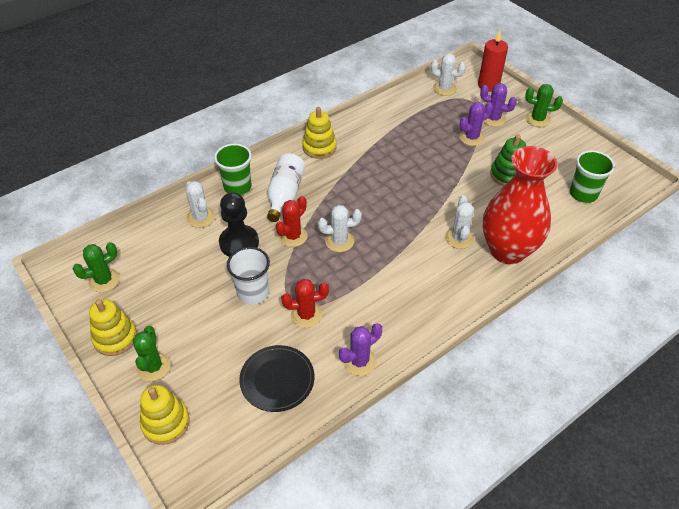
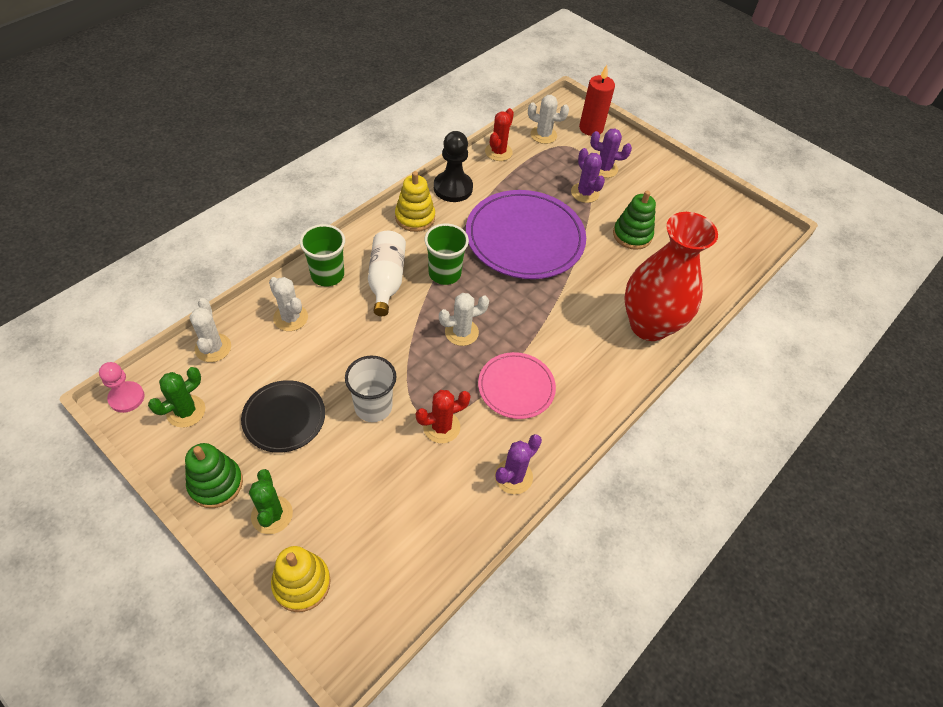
camera: 15 degrees left, 5 degrees up
yellow stacking toy [89,299,137,356] -> green stacking toy [185,443,243,508]
black pawn [219,192,259,257] -> black pawn moved to [434,131,473,202]
black plate [239,345,315,412] -> black plate moved to [241,380,325,453]
red cactus [276,196,307,247] -> red cactus moved to [485,108,514,161]
white cactus [445,195,474,249] -> white cactus moved to [189,298,231,362]
purple cactus [459,102,493,146] -> purple cactus turned 75 degrees counterclockwise [571,148,605,203]
green cactus [525,84,563,127] -> none
green cup [570,150,615,203] -> green cup moved to [425,224,469,285]
none -> pink pawn [99,362,145,413]
none -> purple plate [466,190,586,279]
none -> pink plate [478,352,556,419]

